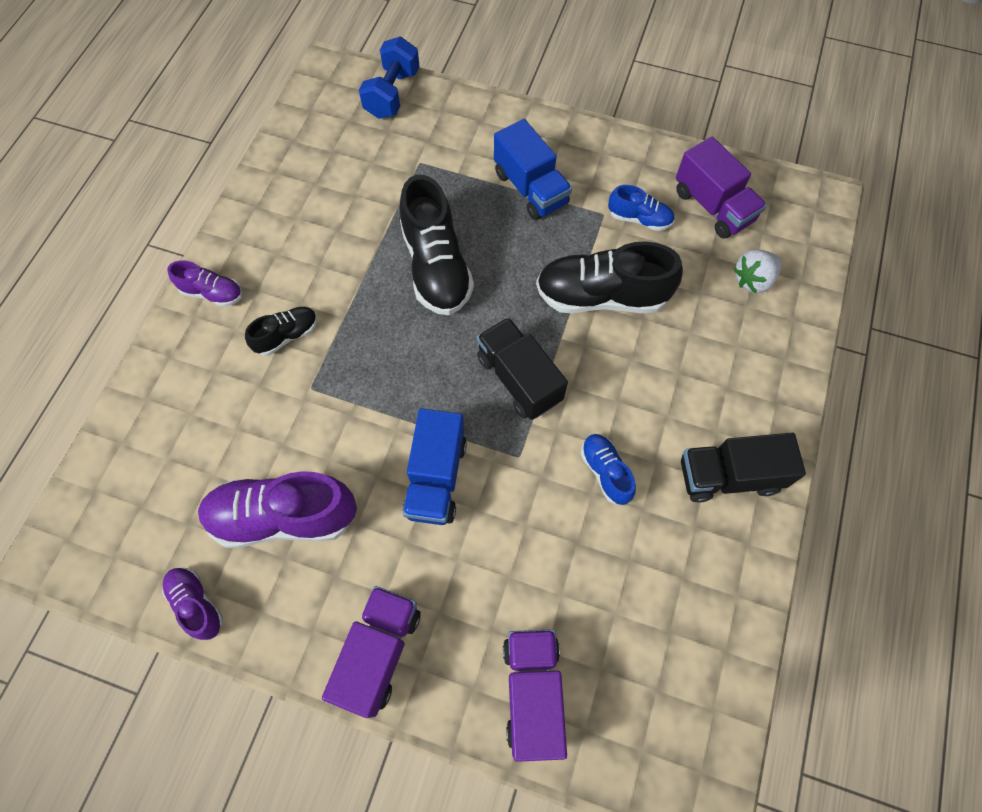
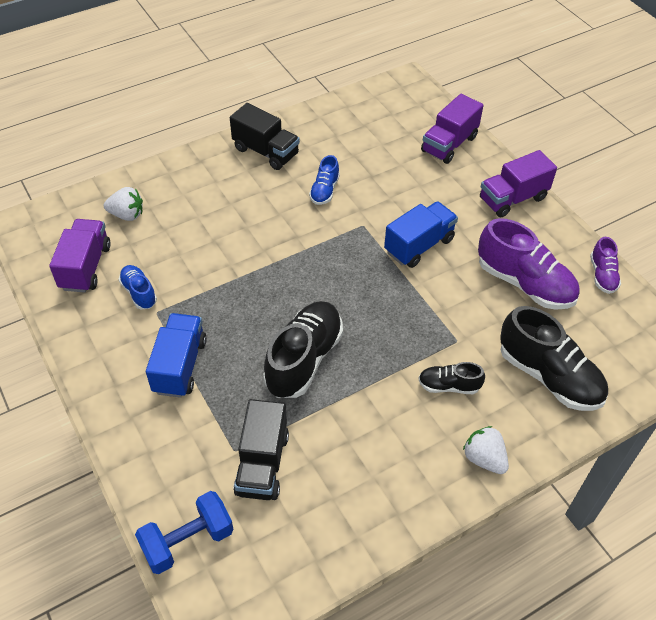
camera: 140 degrees left, 15 degrees down
purple shoe [167,260,242,307] -> white strawberry [463,426,509,474]
black truck [477,317,568,420] -> black truck moved to [233,399,289,500]
black shoe [536,241,683,313] -> black shoe moved to [500,306,608,411]

